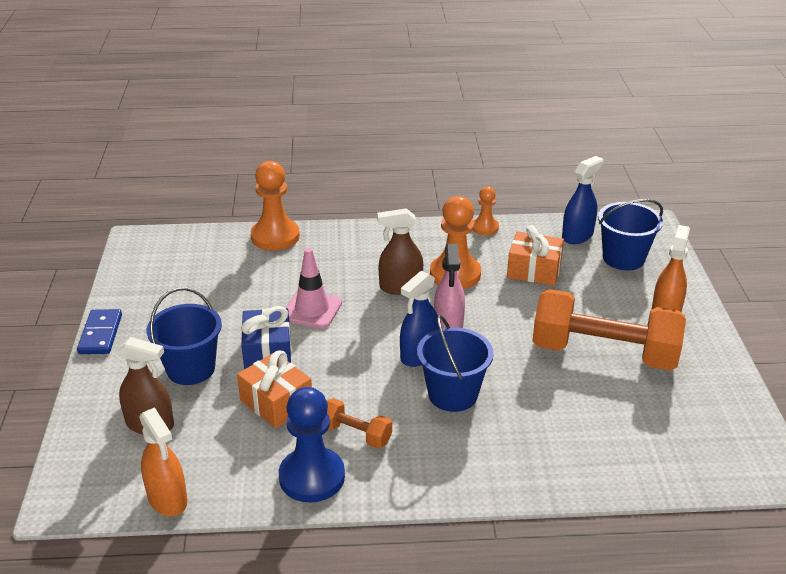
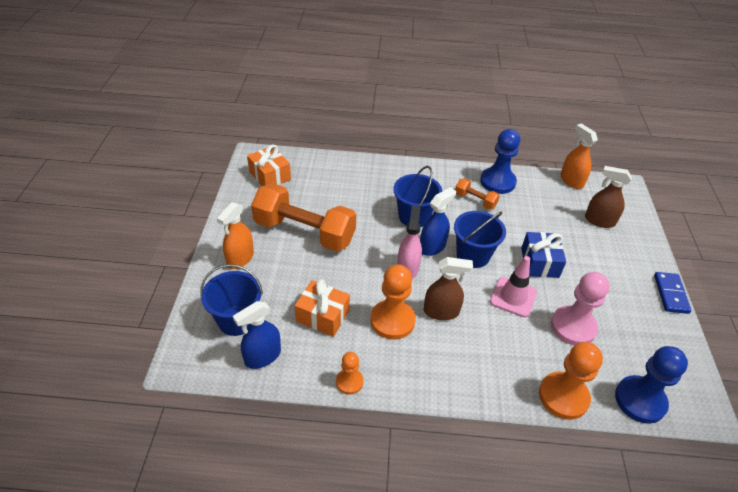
camera: 175 degrees left, 10 degrees up
blue bucket [147,287,222,385] -> blue bucket moved to [454,211,506,268]
orange gift [237,351,312,428] -> orange gift moved to [247,144,291,186]
none -> pink pawn [551,272,609,345]
none -> blue pawn [615,346,688,424]

